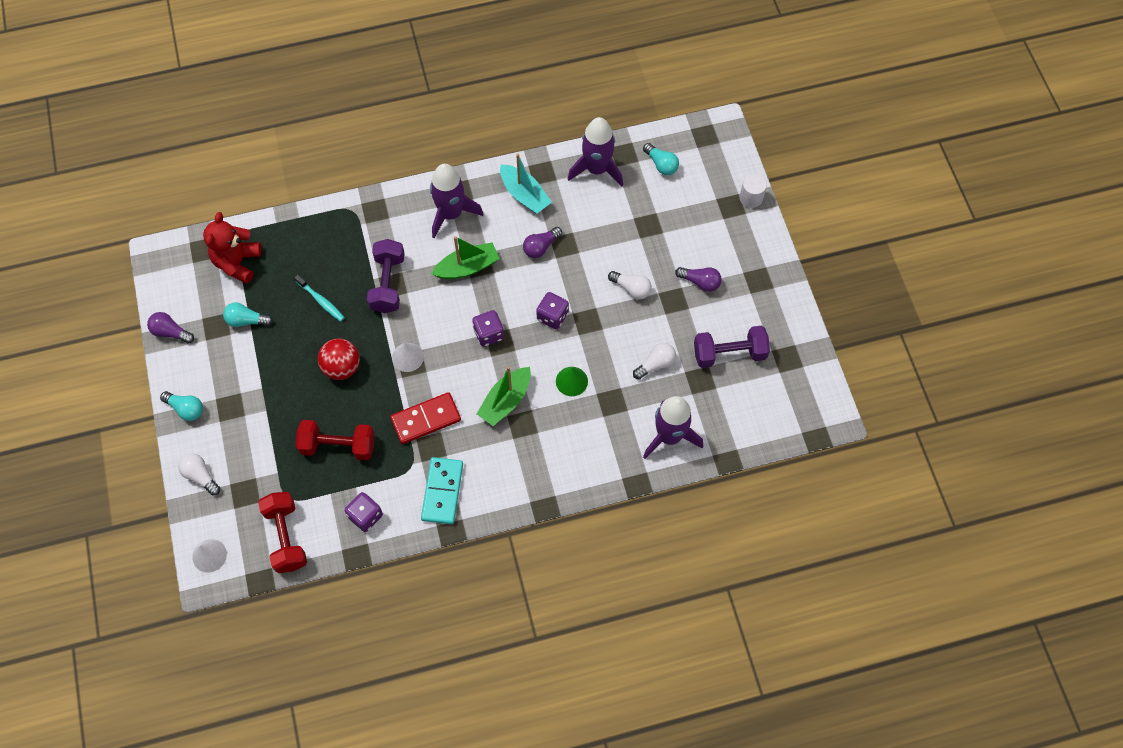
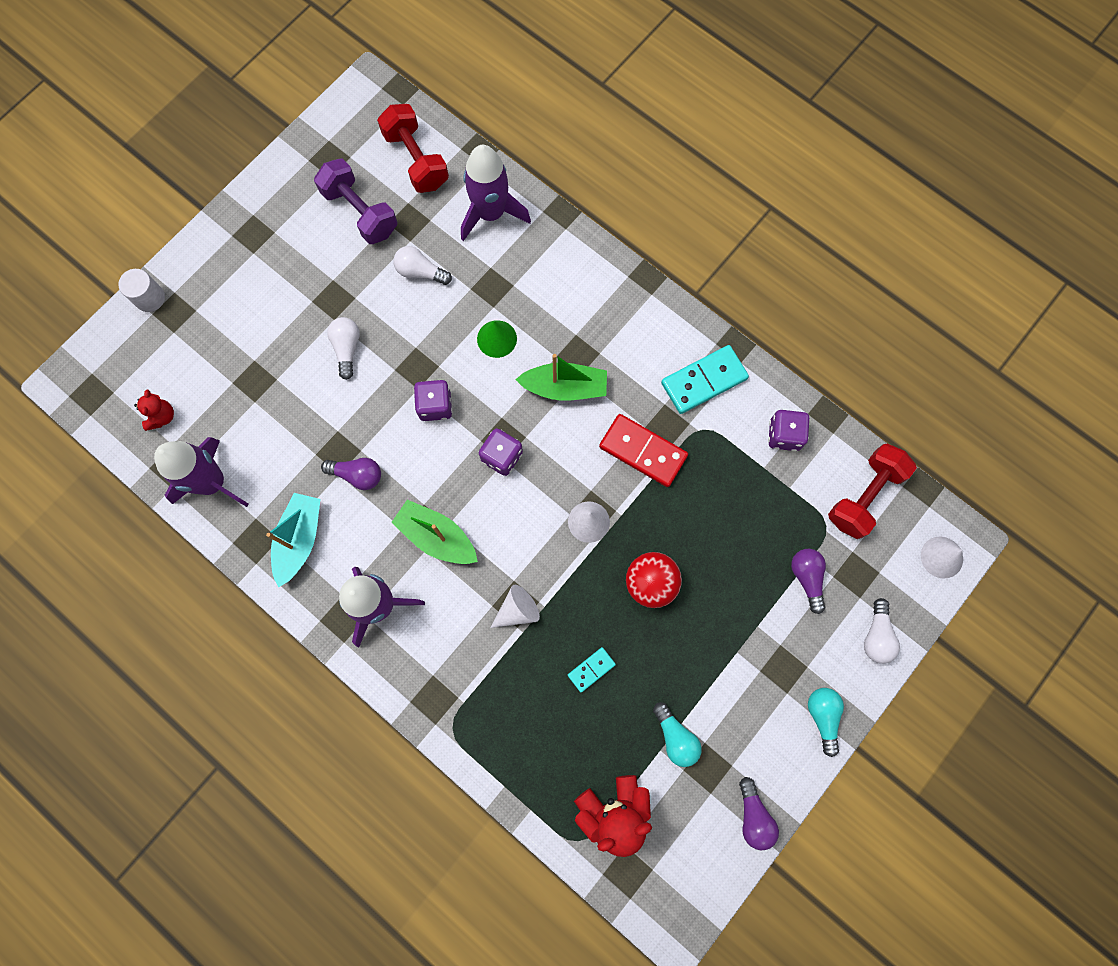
camera: 125 degrees left, 10 degrees up
turquoise toothbrush [294,274,345,322] -> turquoise domino [568,647,616,693]
red dumbbell [296,420,375,461] -> red dumbbell moved to [377,104,449,193]
purple dumbbell [367,239,405,313] -> white cone [490,585,540,628]
turquoise light bulb [643,143,679,175] -> red teddy bear [134,390,174,431]
purple light bulb [675,267,722,292] -> purple light bulb moved to [791,549,826,614]

